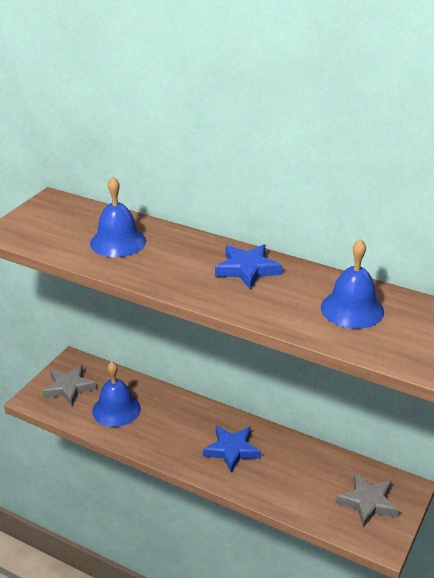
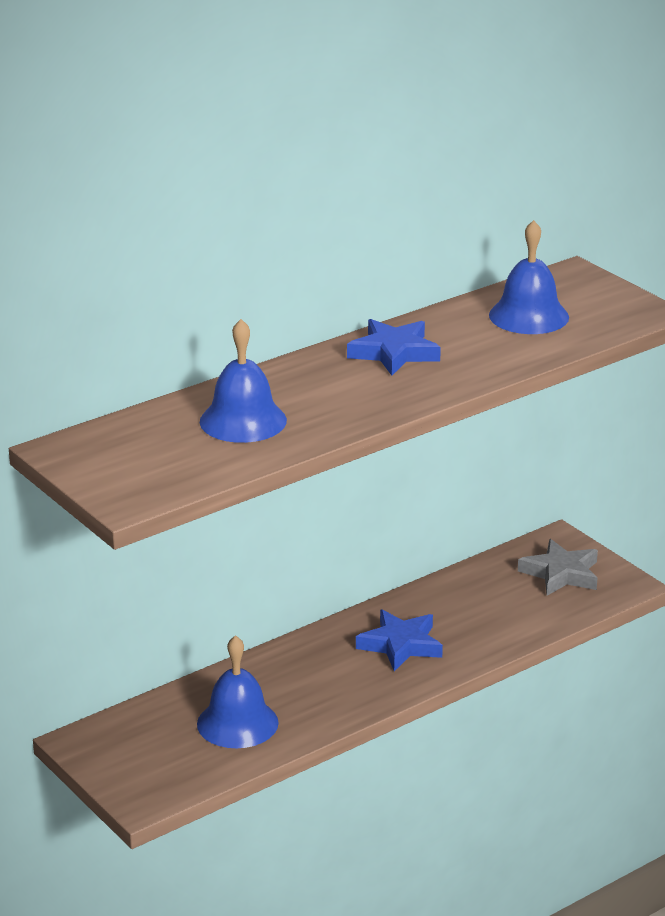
camera: 65 degrees left, 5 degrees down
grey star [42,365,97,406] -> none

